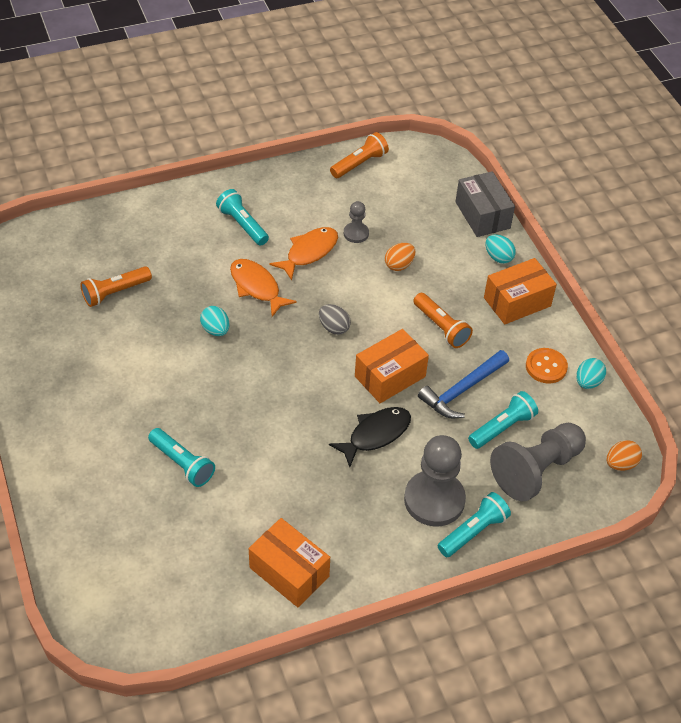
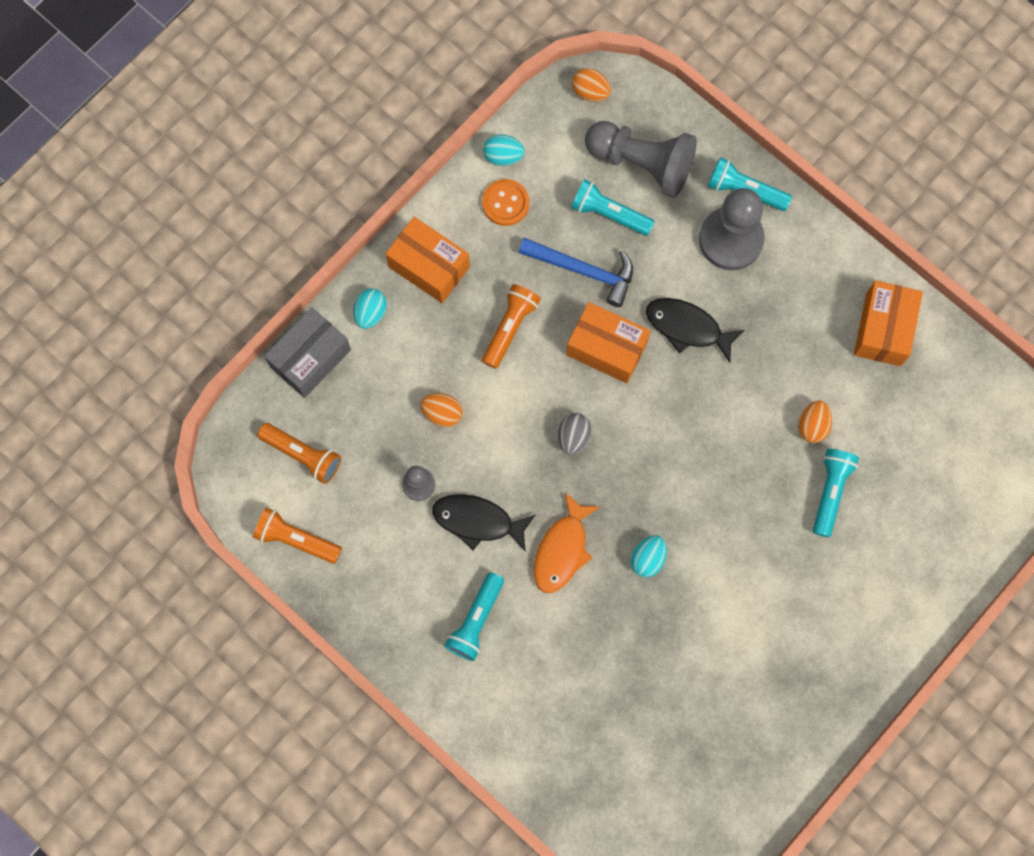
camera: 115 degrees left, 25 degrees up
orange flashlight [80,266,152,307] -> orange flashlight moved to [257,423,341,484]
orange fish [269,227,338,280] -> black fish [432,494,535,552]
none -> orange egg [798,400,832,443]

